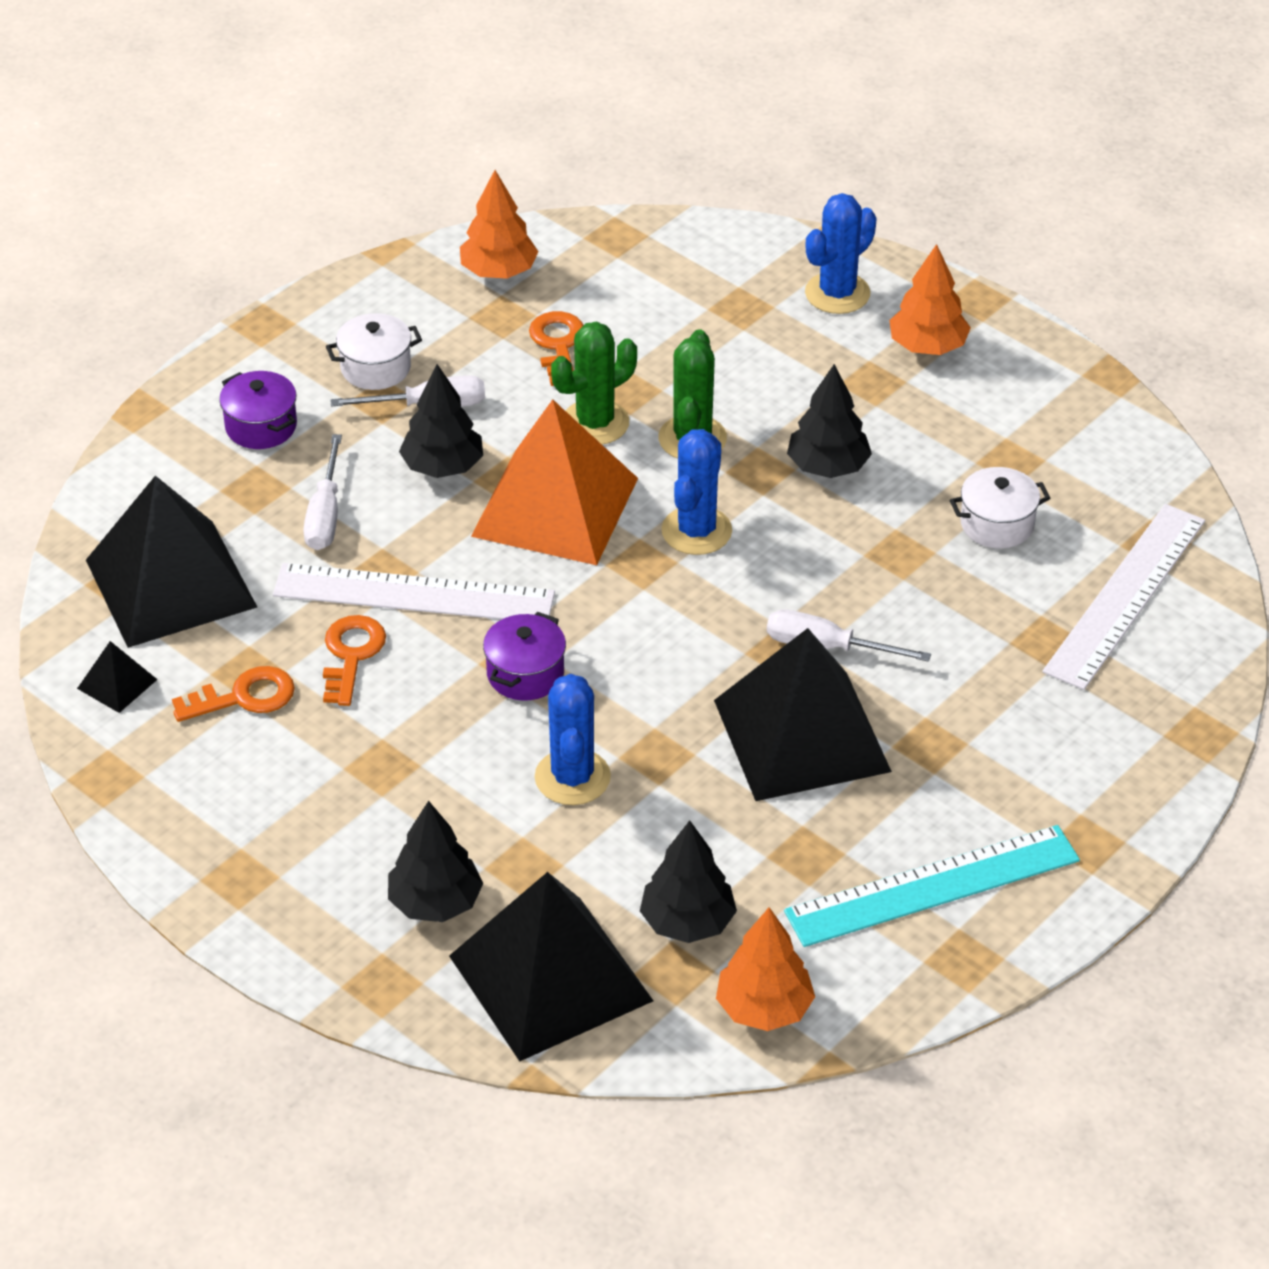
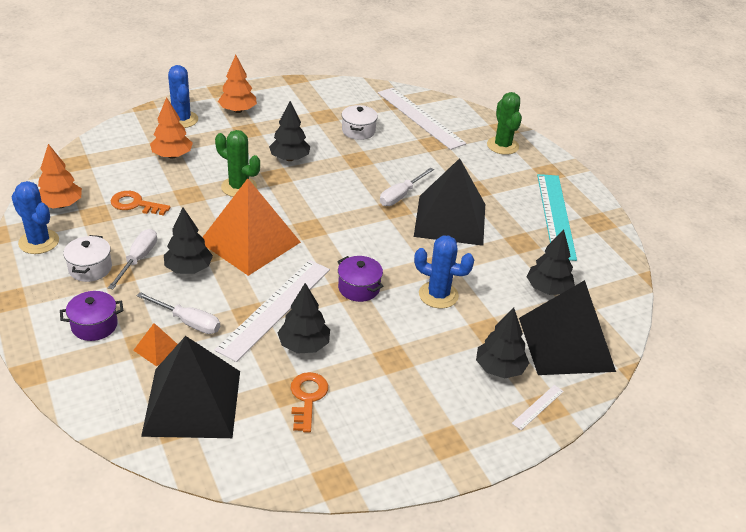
camera: 70 degrees left, 5 degrees down
black pyramid [77,641,158,713] -> none
orange key [323,615,386,706] -> black tree [278,283,330,354]
green cactus [551,322,637,445] -> green cactus moved to [487,92,522,155]
blue cactus [661,429,732,555] -> blue cactus moved to [12,181,59,254]
orange tree [716,907,815,1031] -> orange tree moved to [150,97,193,158]
none -> orange pyramid [133,323,178,367]
none -> white ruler [512,385,564,430]

